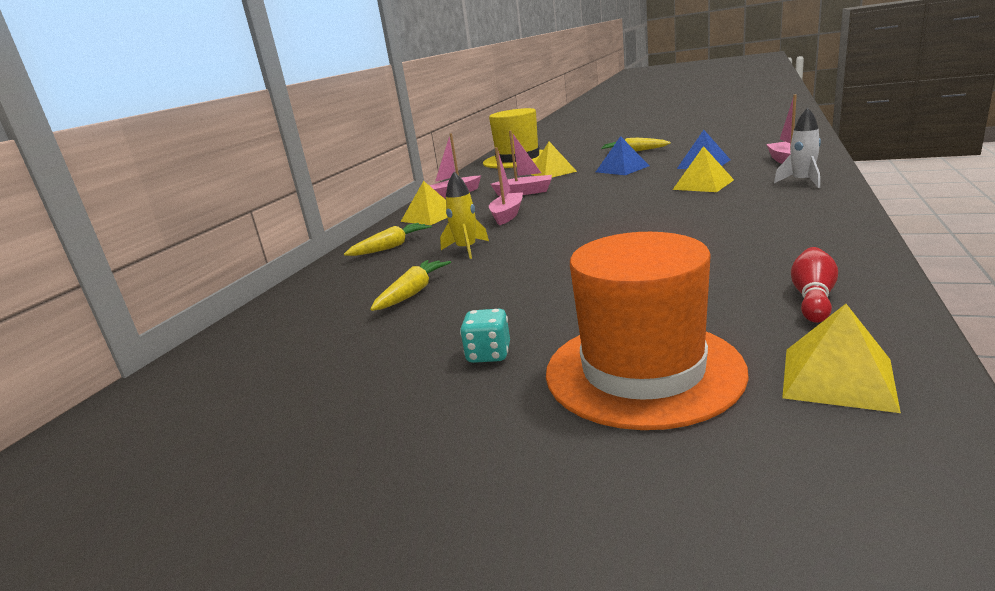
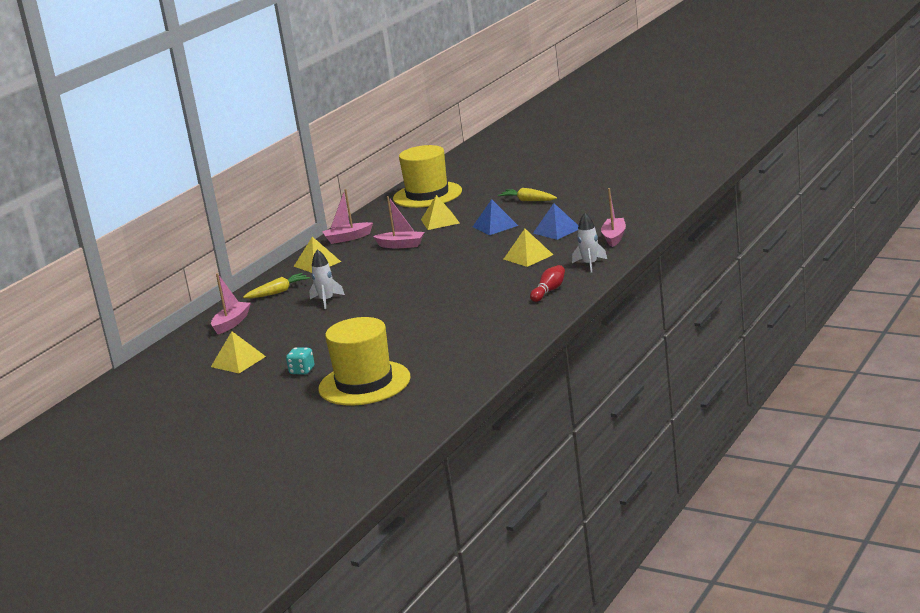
camera: 10 degrees right, 0 degrees up
yellow carrot [370,260,451,311] -> none
yellow rocket [440,172,489,259] -> white rocket [309,249,345,309]
pink boat [489,147,523,225] -> pink boat moved to [211,273,251,334]
orange hat [546,232,749,430] -> yellow hat [319,317,411,406]
yellow pyramid [782,304,901,413] -> yellow pyramid moved to [211,332,266,373]
red bowling pin [791,247,838,323] -> red bowling pin moved to [530,265,565,302]

